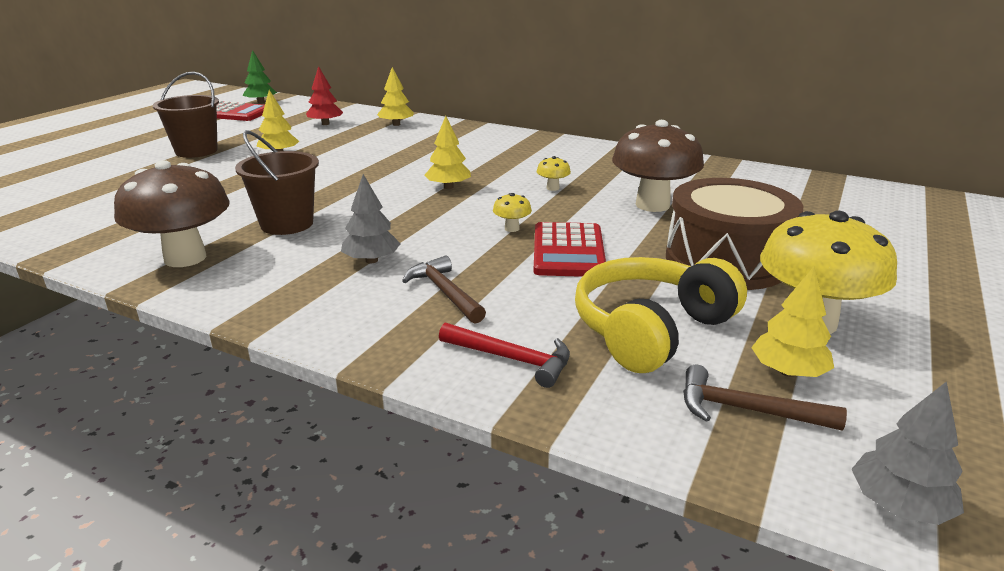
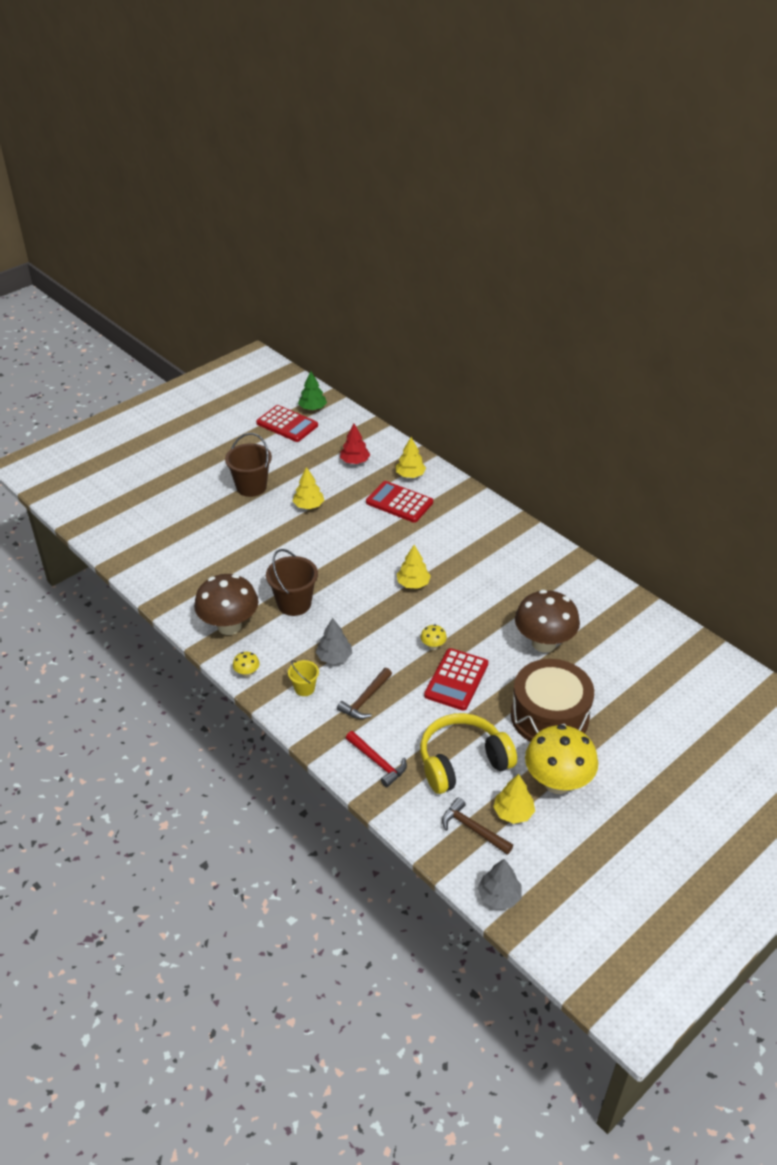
camera: 20 degrees right, 15 degrees up
brown hammer [402,256,486,324] -> brown hammer turned 135 degrees counterclockwise [337,668,392,719]
yellow mushroom [537,156,571,191] -> yellow mushroom moved to [233,652,260,677]
none -> yellow bucket [288,660,319,696]
none -> red calculator [366,481,433,523]

